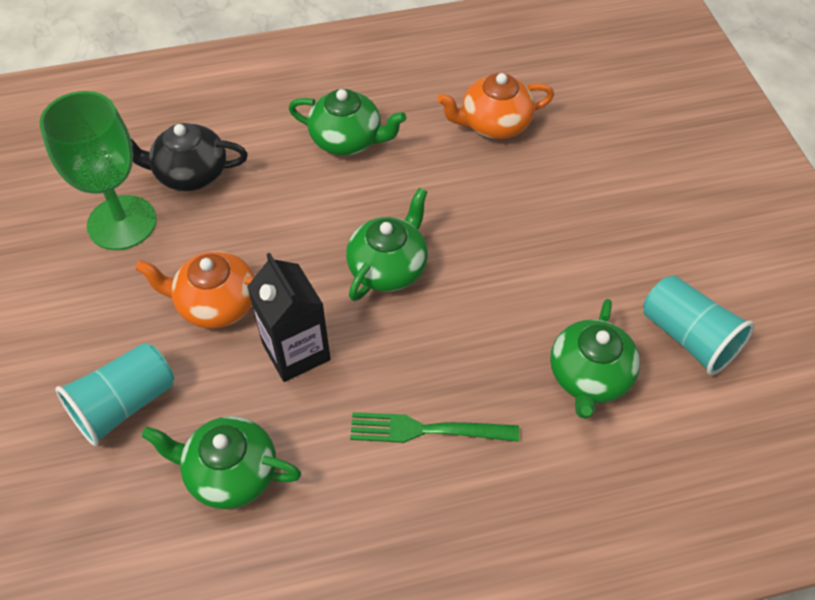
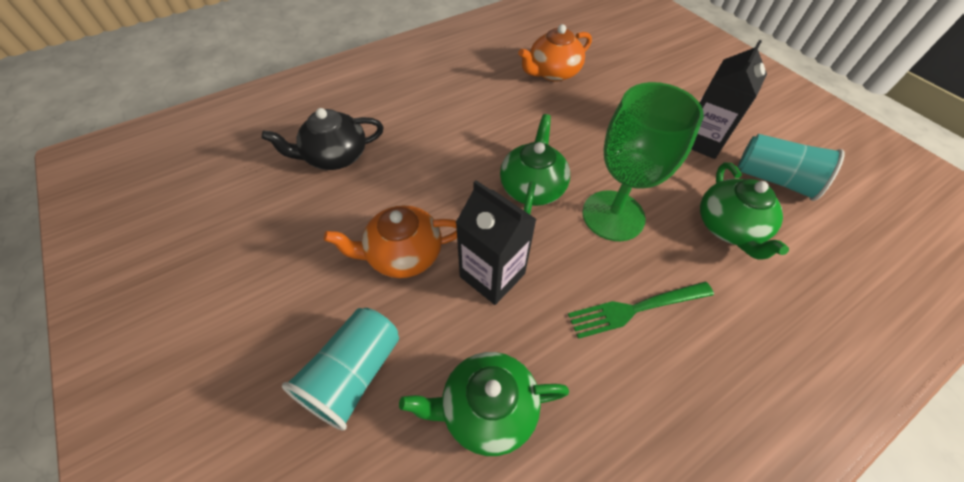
camera: 20 degrees left, 0 degrees up
green goblet [39,91,157,250] -> green goblet moved to [582,82,704,241]
green teapot [288,89,407,155] -> none
none -> black carton [691,40,767,159]

